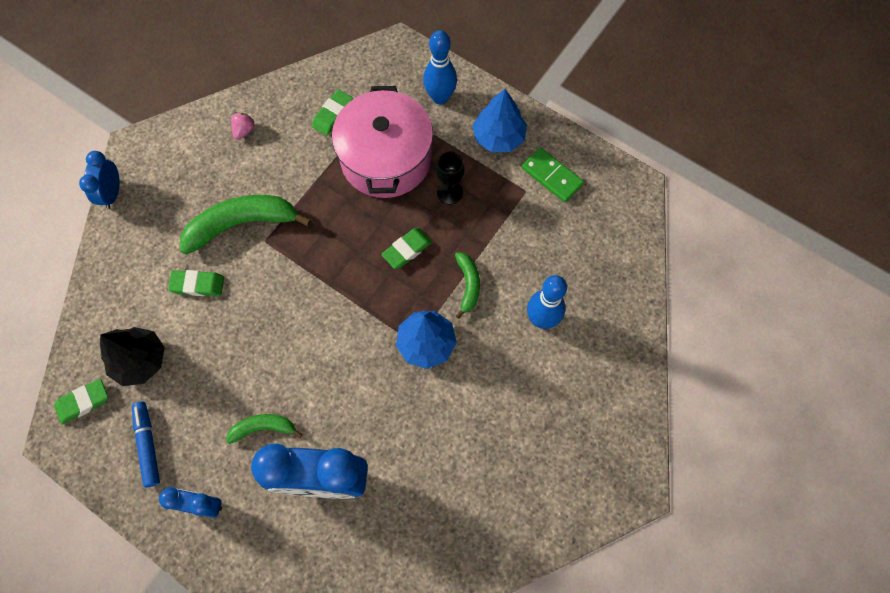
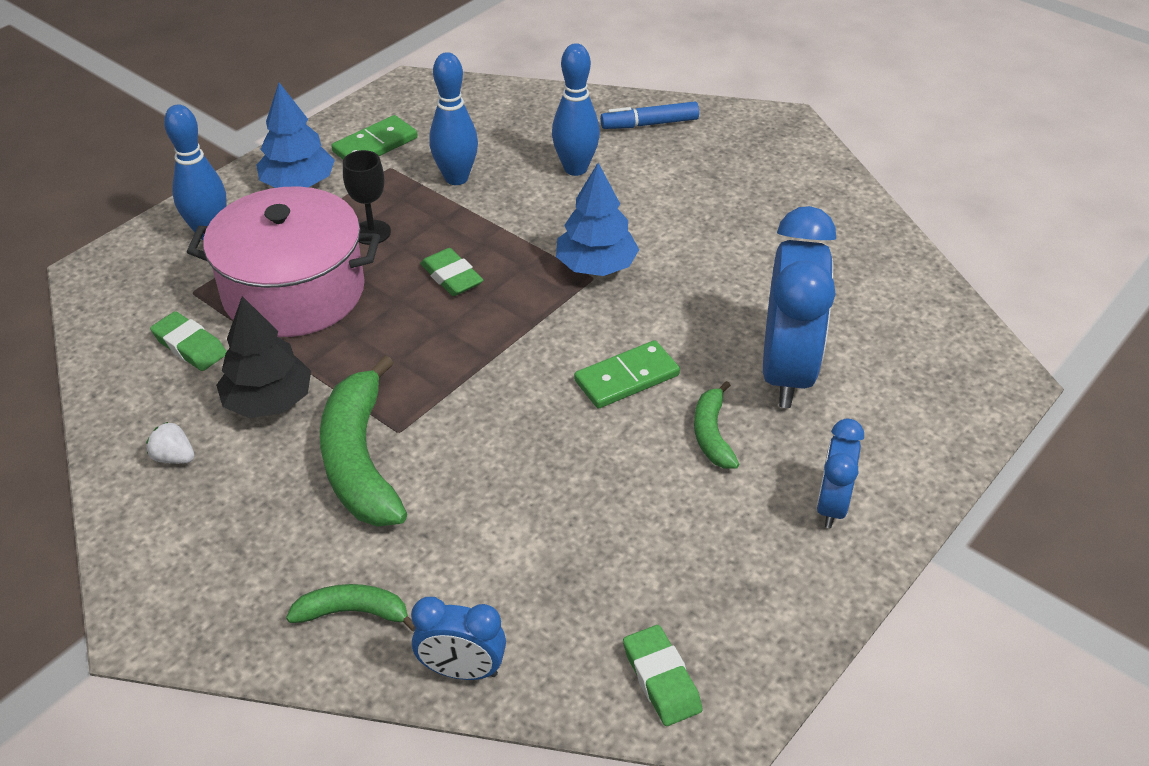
camera: 85 degrees left, 25 degrees down
blue clock [79,151,120,209] -> blue clock moved to [411,597,506,680]
black tree [100,327,165,386] -> black tree moved to [216,296,311,418]
blue marker [132,402,160,487] -> blue marker moved to [600,102,699,129]
green eraser [168,270,224,296] -> none
pink strawberry [231,112,255,140] -> white strawberry [146,422,195,464]
green banana [455,252,480,319] -> green banana moved to [286,584,415,631]
none -> blue bowling pin [429,52,478,185]
none -> green domino [574,340,680,409]

